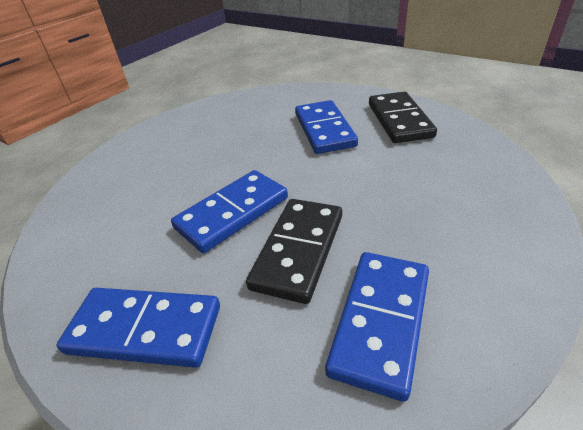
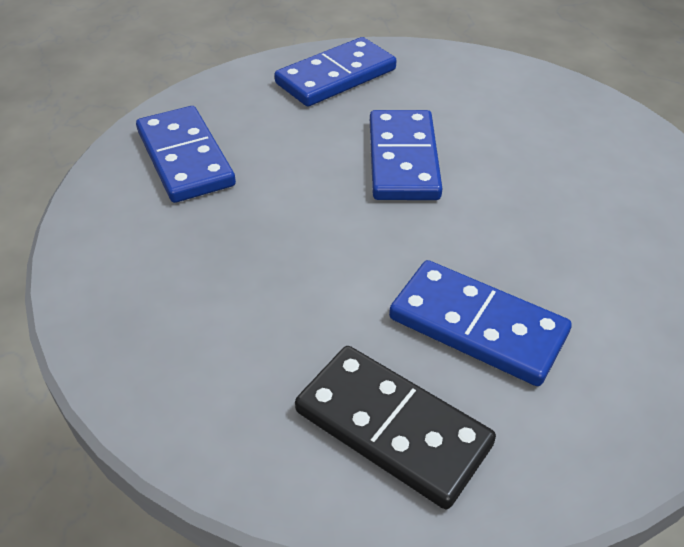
camera: 130 degrees right, 5 degrees up
black domino [246,199,342,304] -> none

